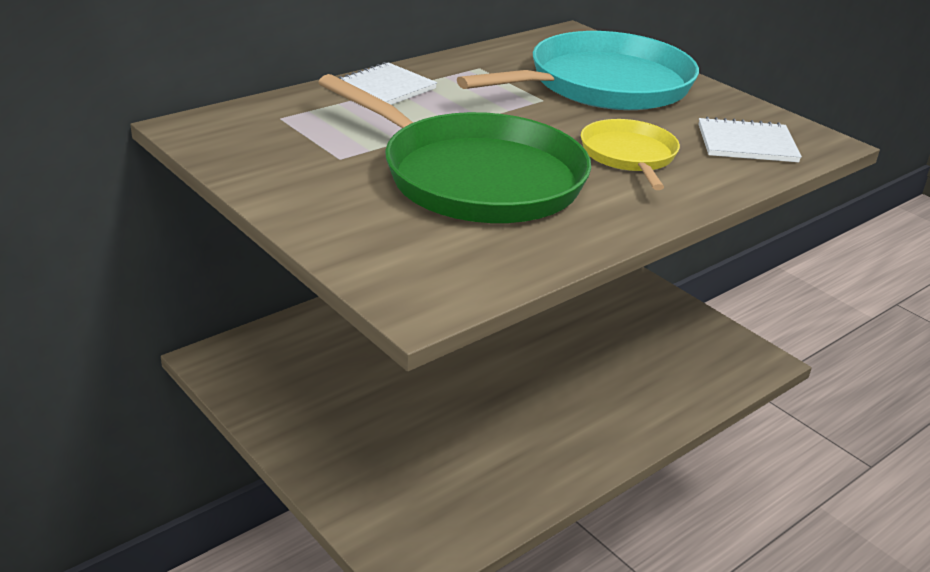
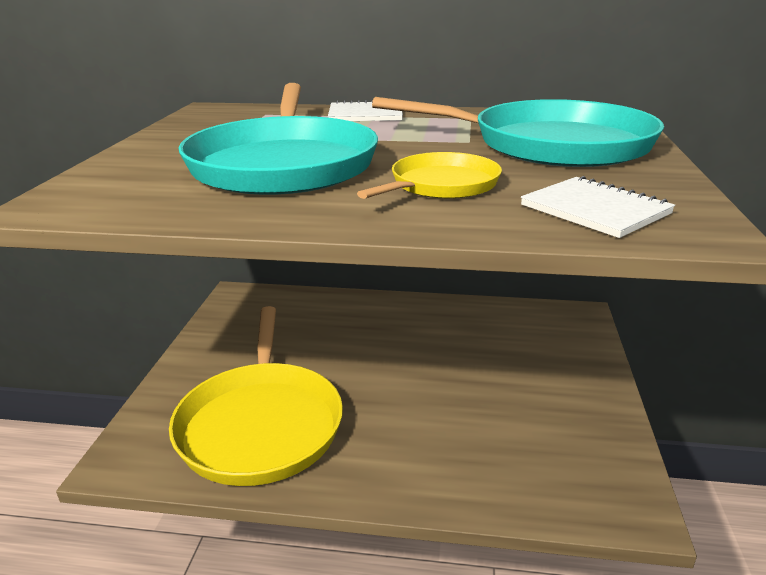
camera: 50 degrees right, 5 degrees down
green pan [318,74,591,223] -> turquoise pan [178,83,378,195]
none -> yellow pan [169,306,343,486]

